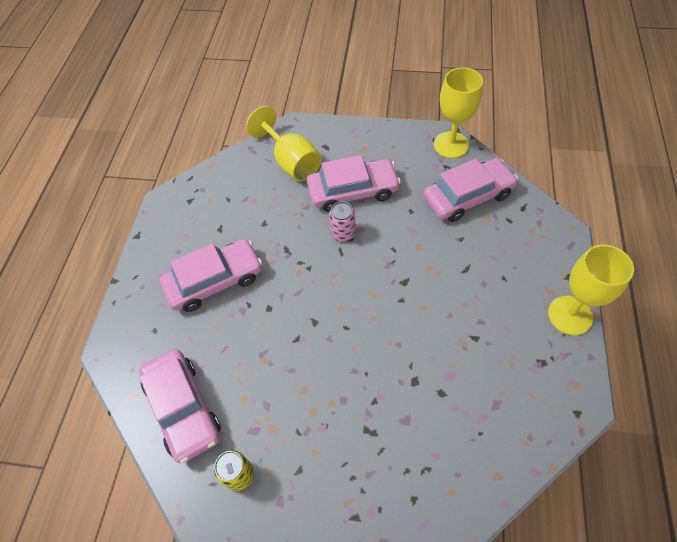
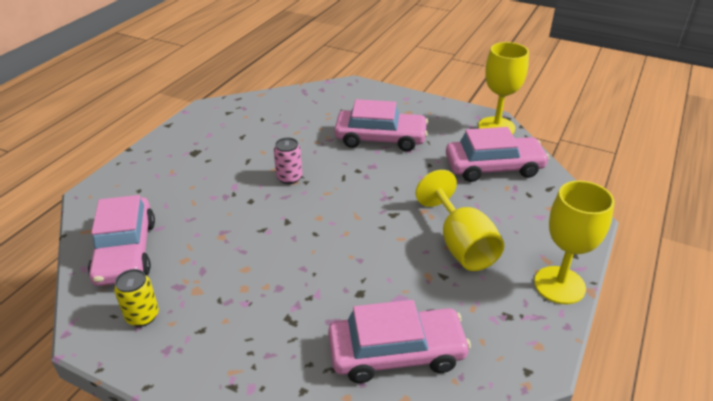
camera: 15 degrees right, 20 degrees down
pink car [159,239,262,312] -> pink car moved to [328,300,471,383]
yellow goblet [246,106,322,181] -> yellow goblet moved to [416,170,504,271]
pink can [329,201,356,242] -> pink can moved to [274,138,302,184]

